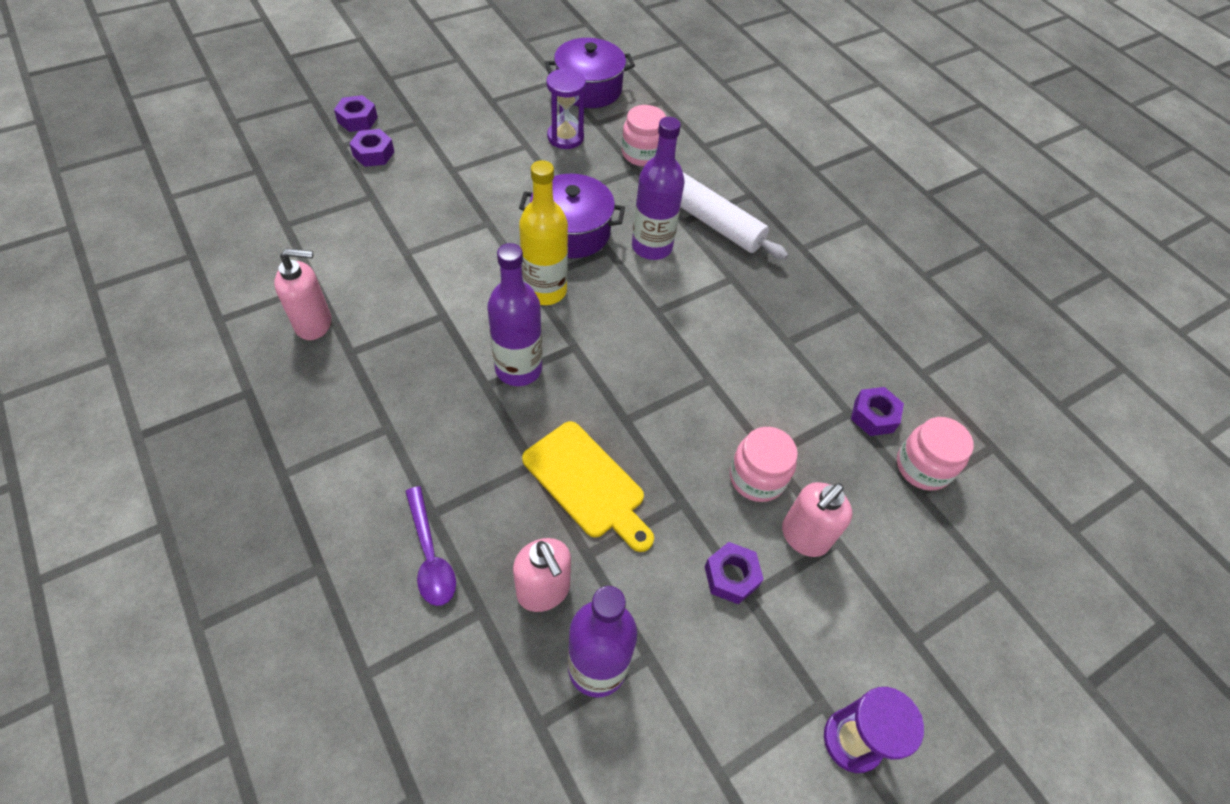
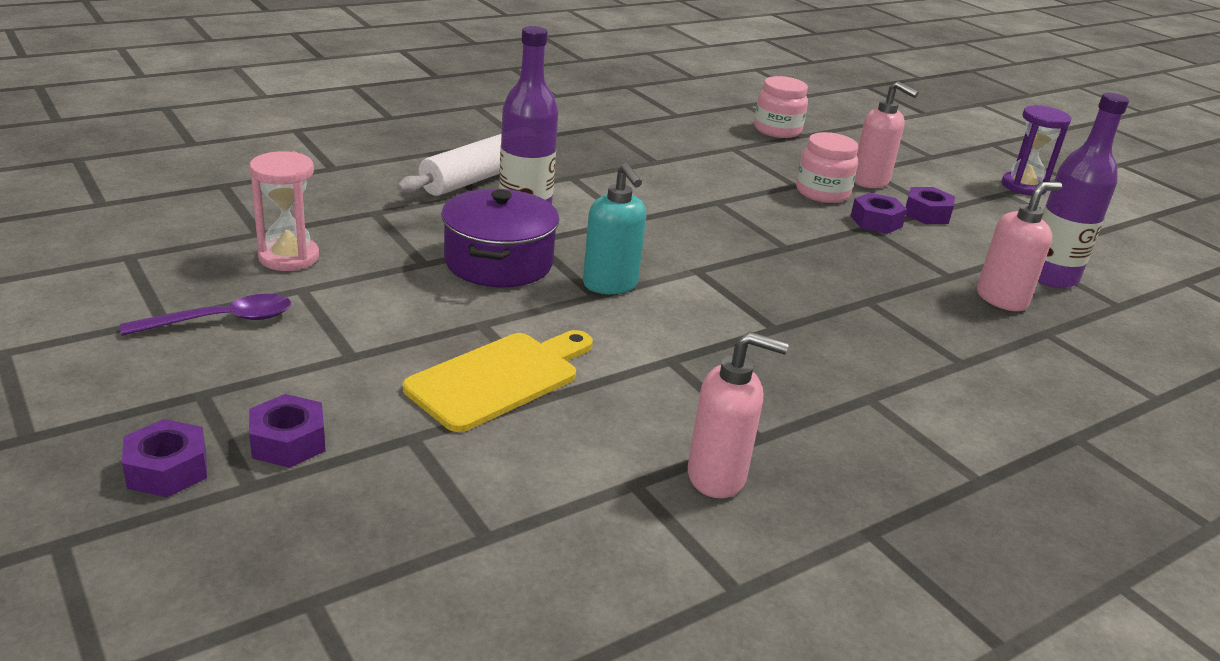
camera: 90 degrees left, 25 degrees down
pink soap dispenser [274,248,331,340] -> pink soap dispenser turned 105 degrees clockwise [688,332,789,498]
purple spoon [405,486,456,606] -> purple spoon moved to [120,294,291,336]
purple bottle [487,243,542,386] -> none
yellow bottle [519,160,568,305] -> turquoise soap dispenser [583,163,646,294]
yellow cutting board [522,421,654,552] -> yellow cutting board moved to [403,330,593,432]
purple pot [545,38,635,108] -> none
purple hourglass [546,68,586,149] -> pink hourglass [249,151,319,271]
pink jar [622,105,666,167] -> none
purple nut [851,387,904,436] -> purple nut moved to [851,193,907,234]

